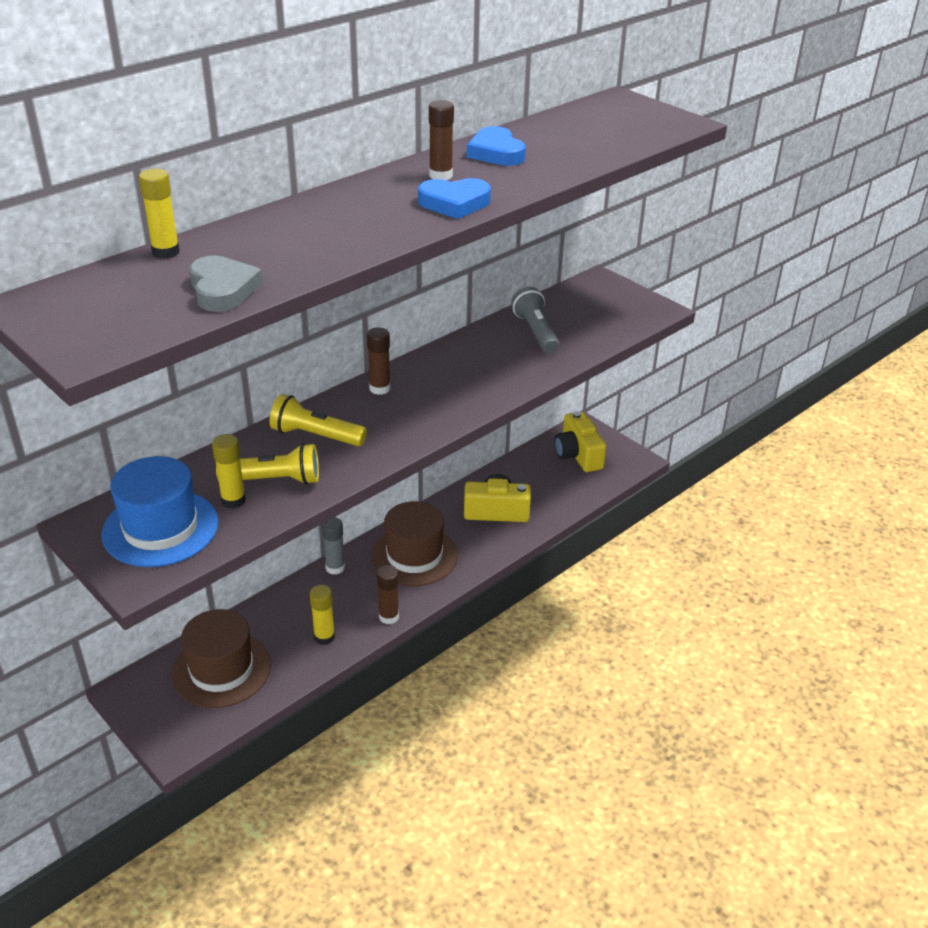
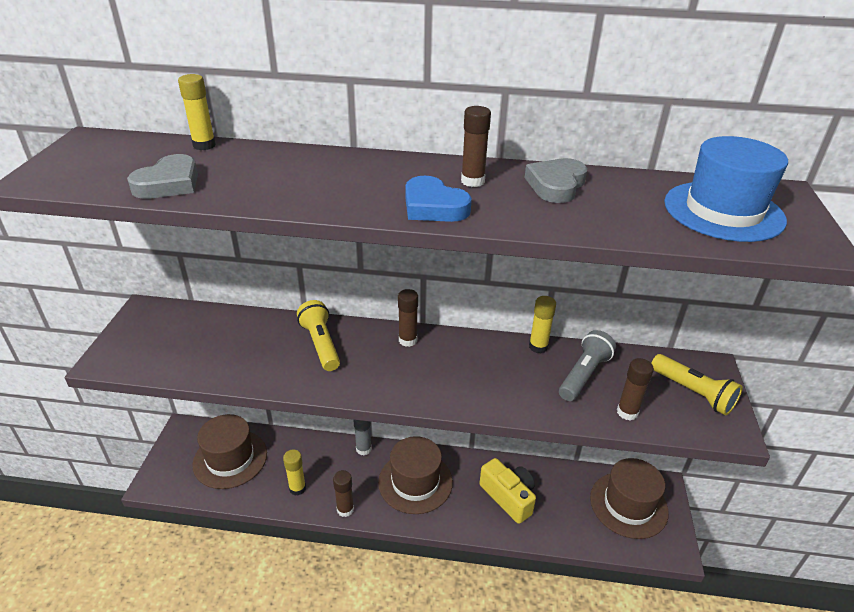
camera: 50 degrees right, 0 degrees up
blue hat [102,456,219,567] -> blue hat moved to [664,136,788,242]
yellow glue stick [212,434,246,509] -> yellow glue stick moved to [529,296,556,353]
yellow flashlight [216,443,319,485] -> yellow flashlight moved to [652,354,743,415]
blue heart [467,126,526,166] -> grey heart [525,158,587,203]
yellow camera [554,411,606,472] -> brown hat [590,458,669,539]
none -> brown glue stick [617,358,654,421]

